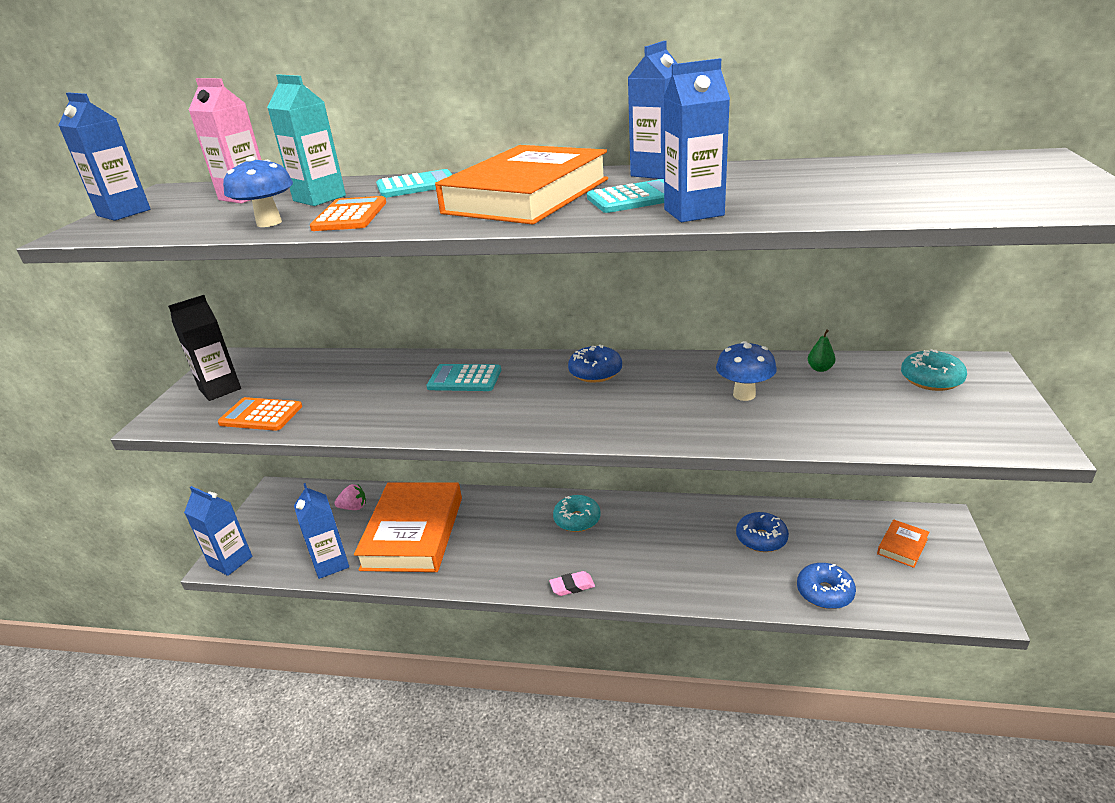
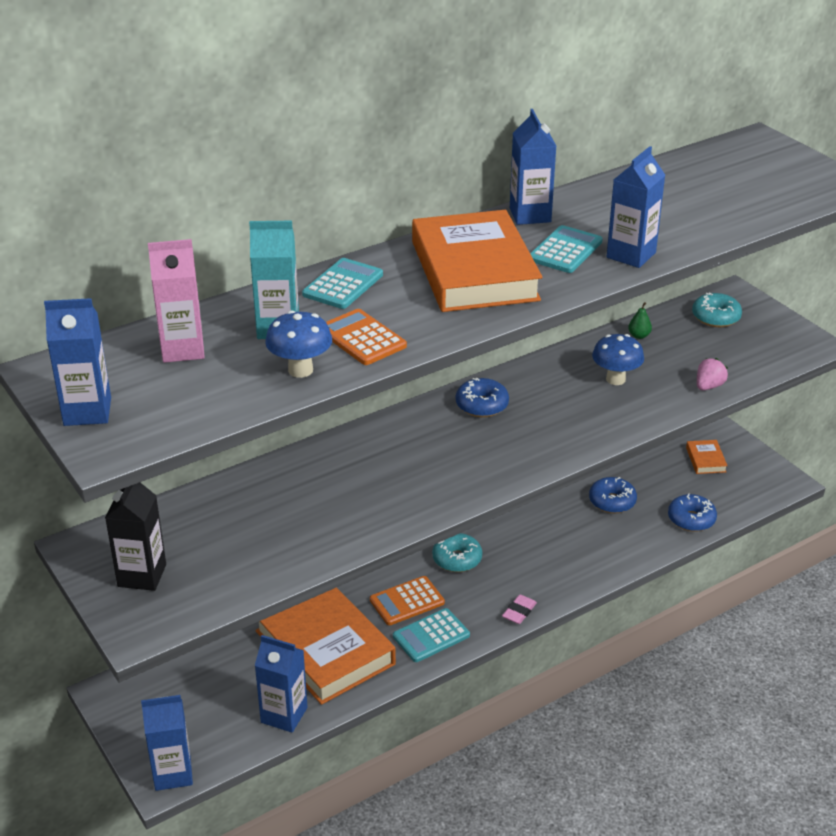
camera: 45 degrees left, 5 degrees up
orange calculator [218,397,302,431] -> orange calculator moved to [370,576,445,625]
pink strawberry [335,484,366,510] -> pink strawberry moved to [697,358,728,390]
turquoise calculator [426,364,501,391] -> turquoise calculator moved to [393,608,470,662]

